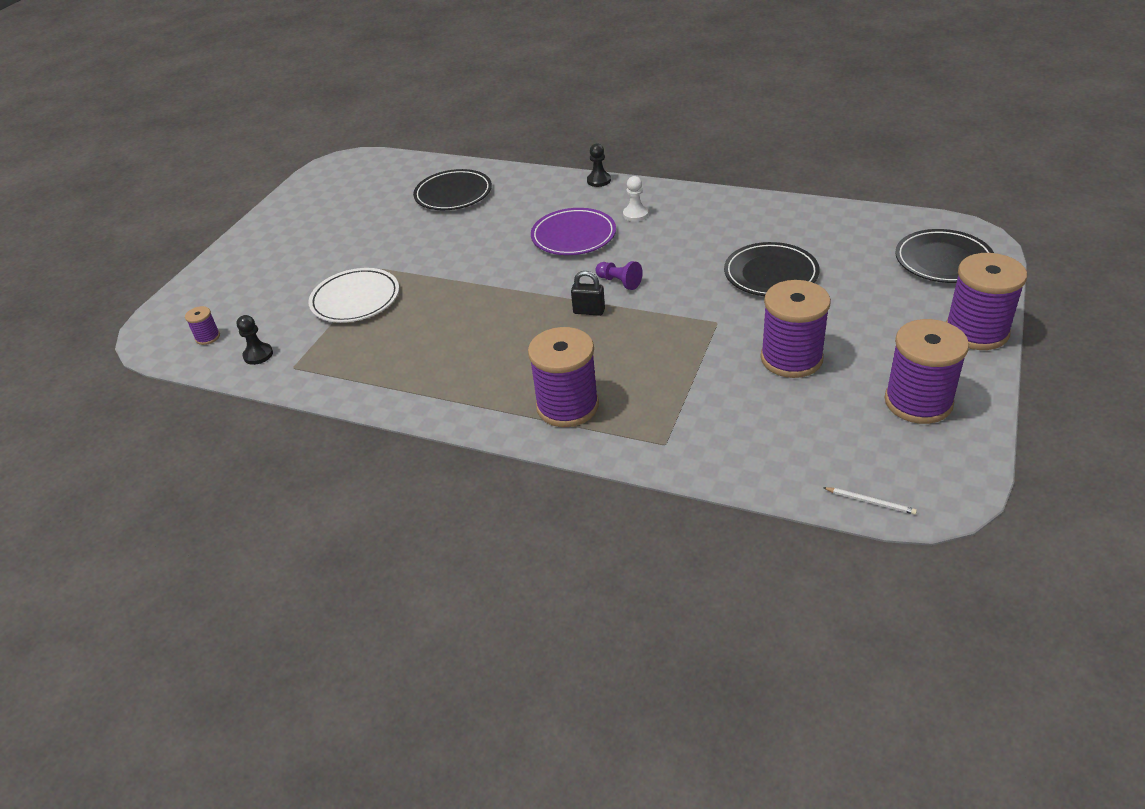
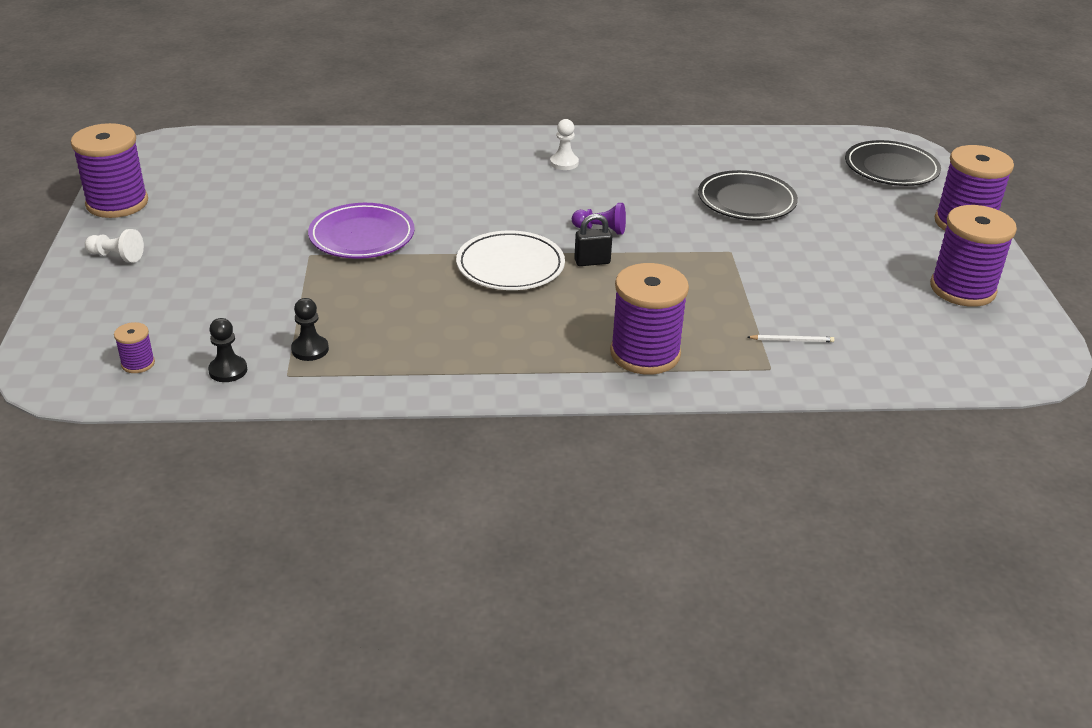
camera: 30 degrees left, 5 degrees down
white plate [308,268,399,323] -> white plate moved to [456,231,565,290]
black plate [413,169,492,210] -> none
purple plate [531,208,616,255] -> purple plate moved to [308,203,415,259]
black pawn [587,143,611,187] -> black pawn moved to [291,298,329,361]
purple spool [761,280,831,378] -> purple spool moved to [71,123,148,218]
white pencil [823,487,917,515] -> white pencil moved to [748,335,835,342]
none -> white pawn [85,229,144,263]

